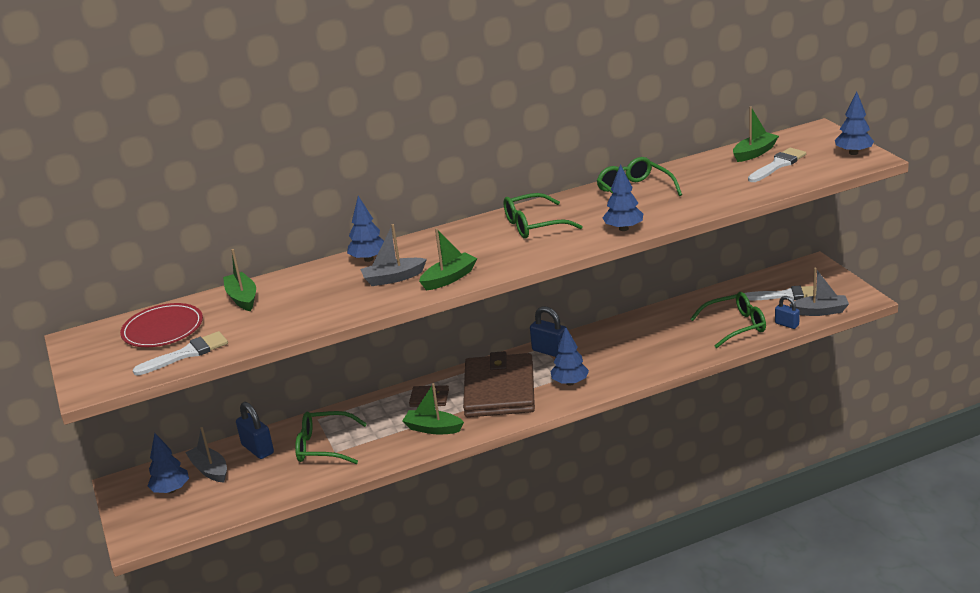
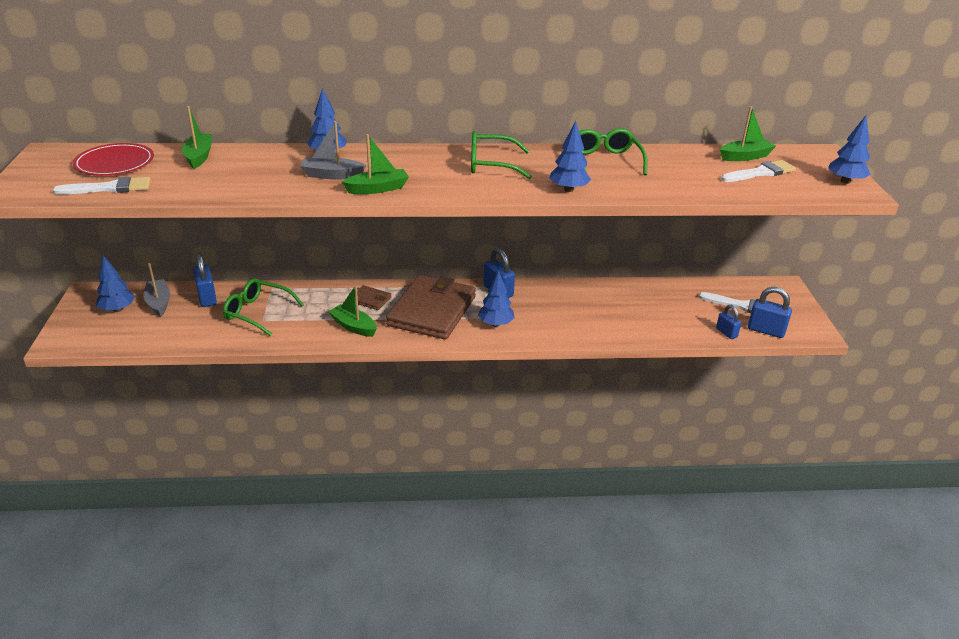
camera: 15 degrees right, 5 degrees up
green glasses [690,292,766,348] -> none
grey boat [789,268,849,316] -> blue padlock [748,287,792,338]

